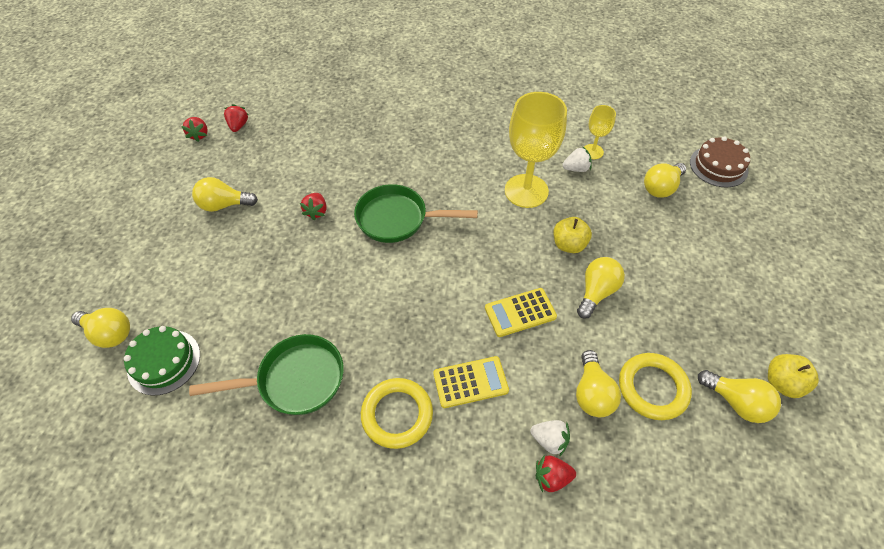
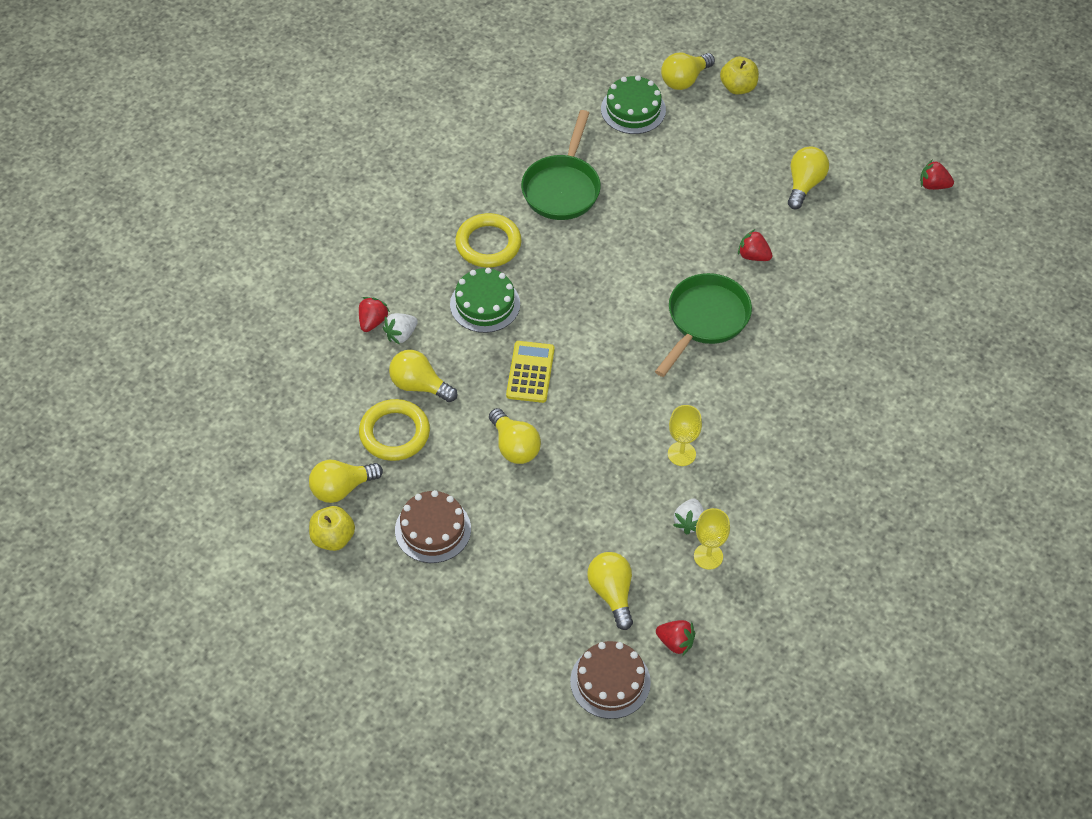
camera: 115 degrees right, 0 degrees up
red strawberry [224,104,248,132] -> red strawberry moved to [656,620,695,656]
yellow calculator [433,356,509,408] -> green cake [450,268,520,333]
yellow goblet [505,92,567,208] -> yellow goblet [668,405,702,466], size x0.51
yellow apple [553,217,592,253] -> yellow apple moved to [720,57,759,94]
none -> brown cake [395,490,471,563]

